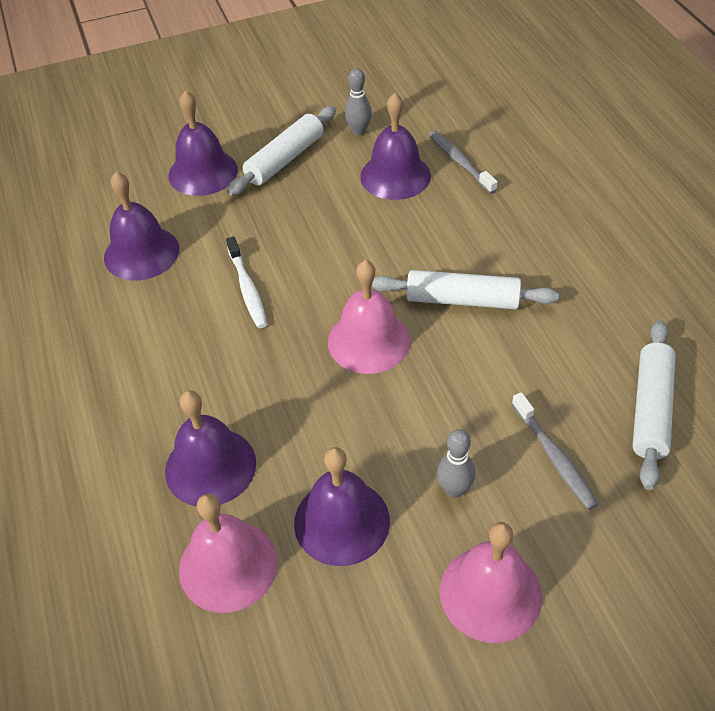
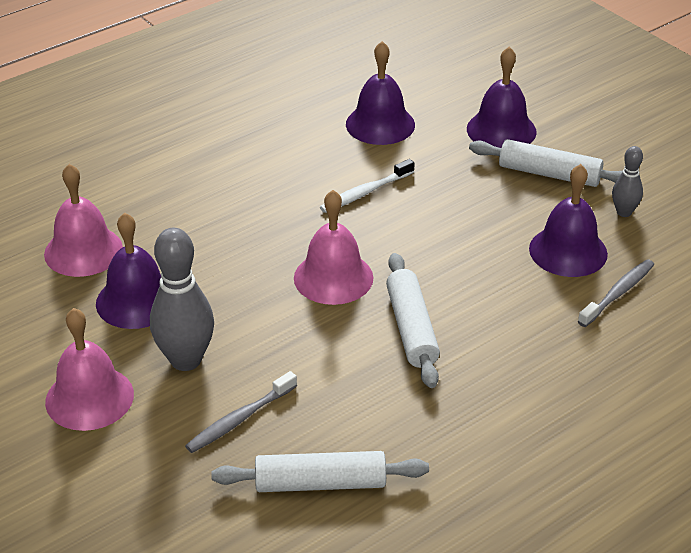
camera: 70 degrees right, 10 degrees down
purple bell [165,390,256,506] -> none
grey bowling pin [437,429,476,497] -> grey bowling pin [150,228,214,371], size x1.84

